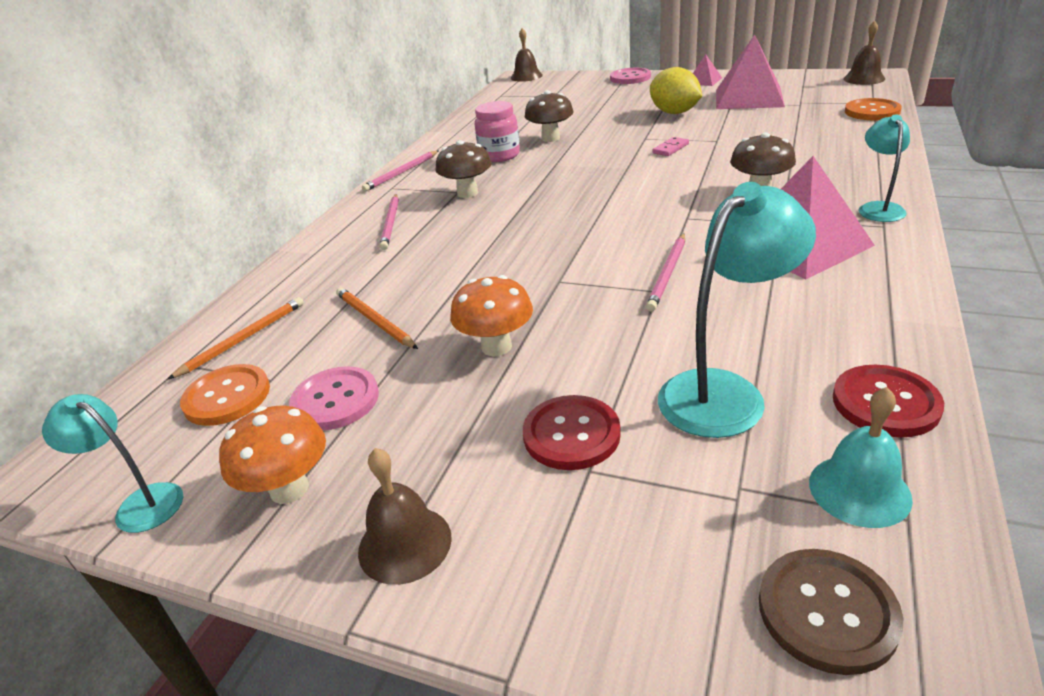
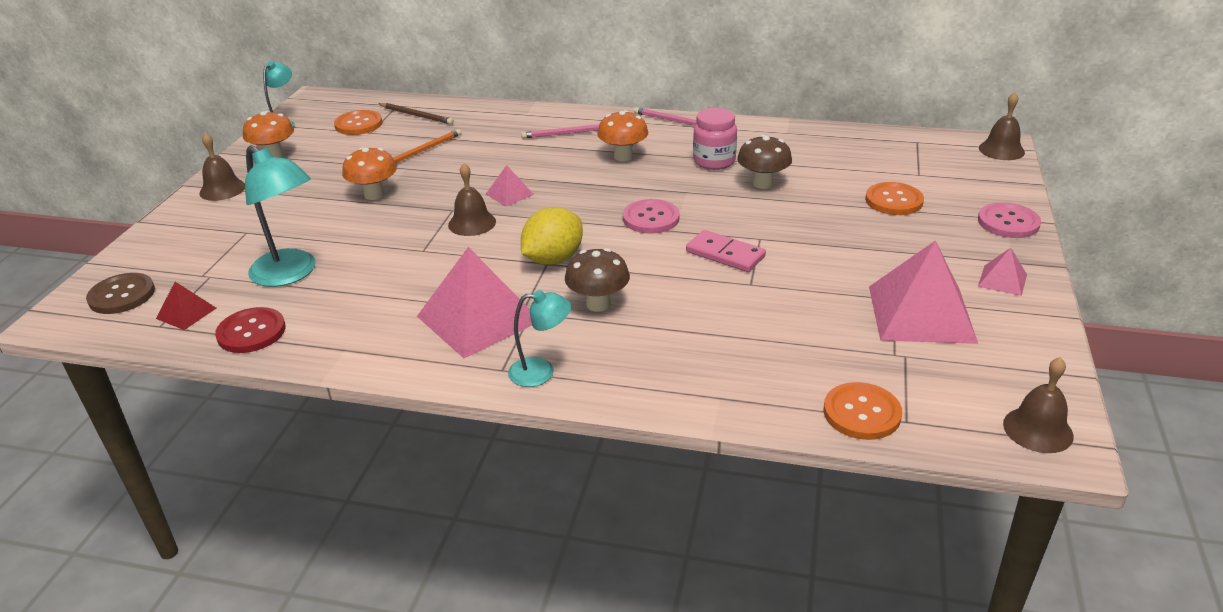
camera: 80 degrees right, 0 degrees up
orange pencil [167,297,304,380] -> brown pencil [379,103,454,125]
pink button [289,366,379,430] -> pink button moved to [623,199,680,234]
brown mushroom [435,140,492,198] -> orange mushroom [597,110,648,161]
red button [523,395,621,470] -> none
pink pencil [646,234,685,311] -> none
yellow lemon [650,67,702,114] -> yellow lemon moved to [521,207,583,265]
pink domino [652,137,689,156] -> pink domino [686,230,766,272], size x1.65
turquoise bell [809,387,913,528] -> red pyramid [156,282,217,330]
none -> brown bell [448,163,496,236]
none -> pink pyramid [486,165,534,207]
none -> orange button [865,182,924,215]

